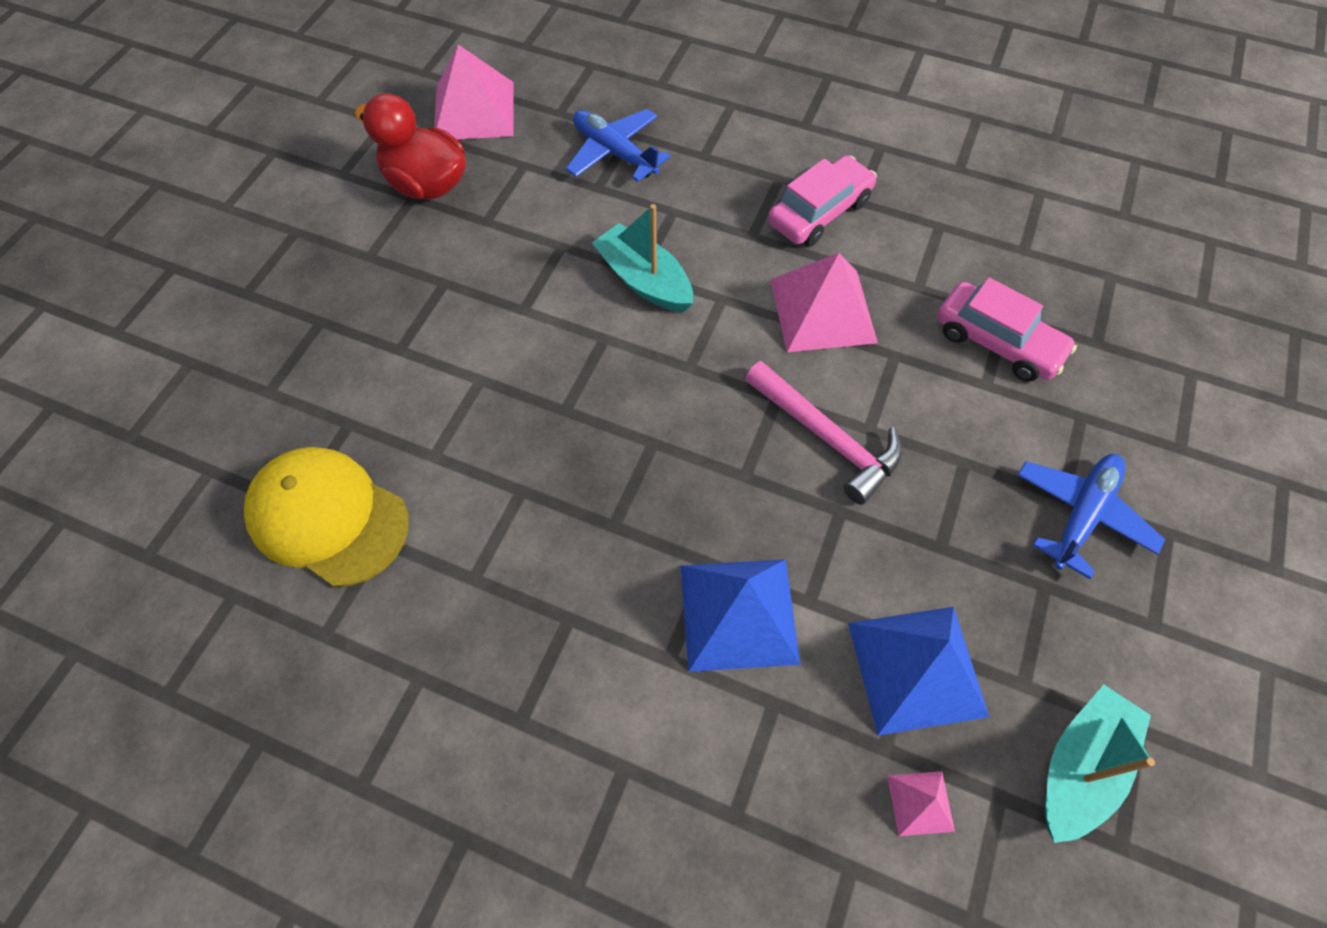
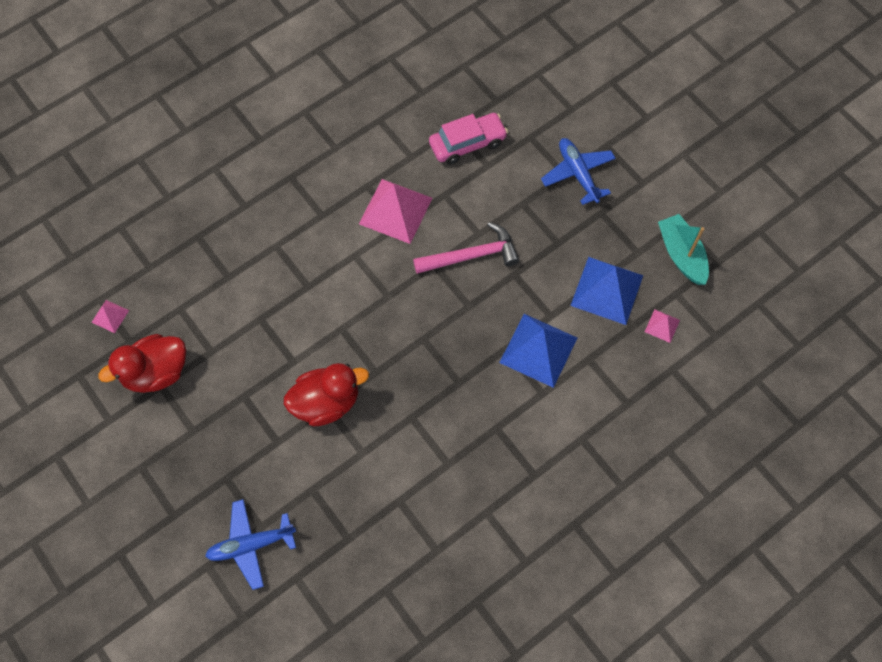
camera: 60 degrees left, 5 degrees up
yellow cap [244,447,409,587] -> none
pink pyramid [434,44,514,139] -> pink pyramid [91,300,129,333], size x0.47
blue plane [566,109,670,182] -> blue plane moved to [205,499,296,590]
turquoise boat [592,204,693,312] -> none
pink car [768,155,877,246] -> none
none -> red duck [284,363,369,426]

